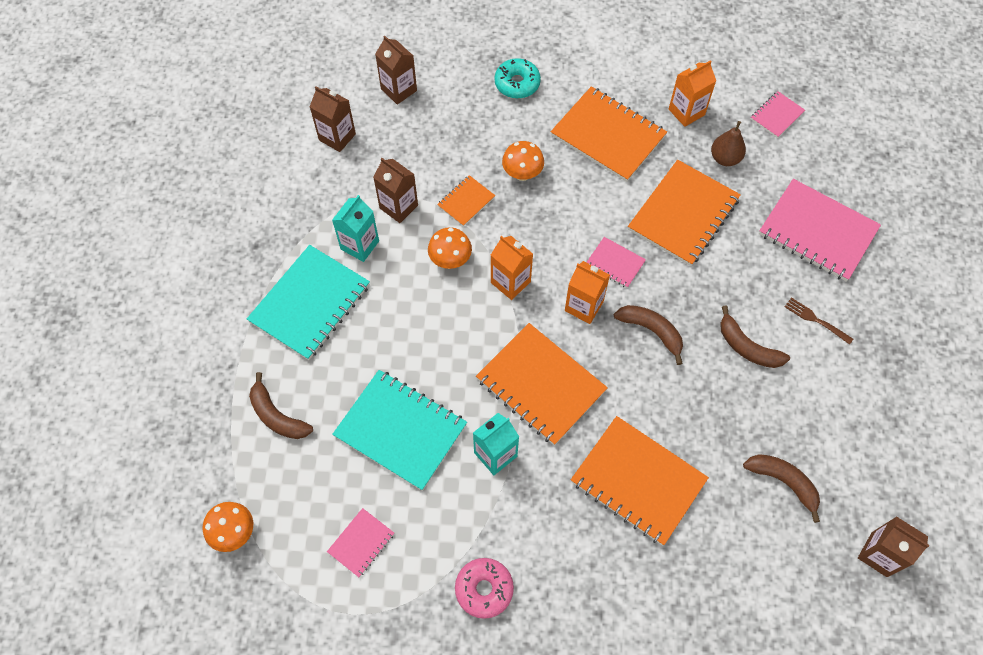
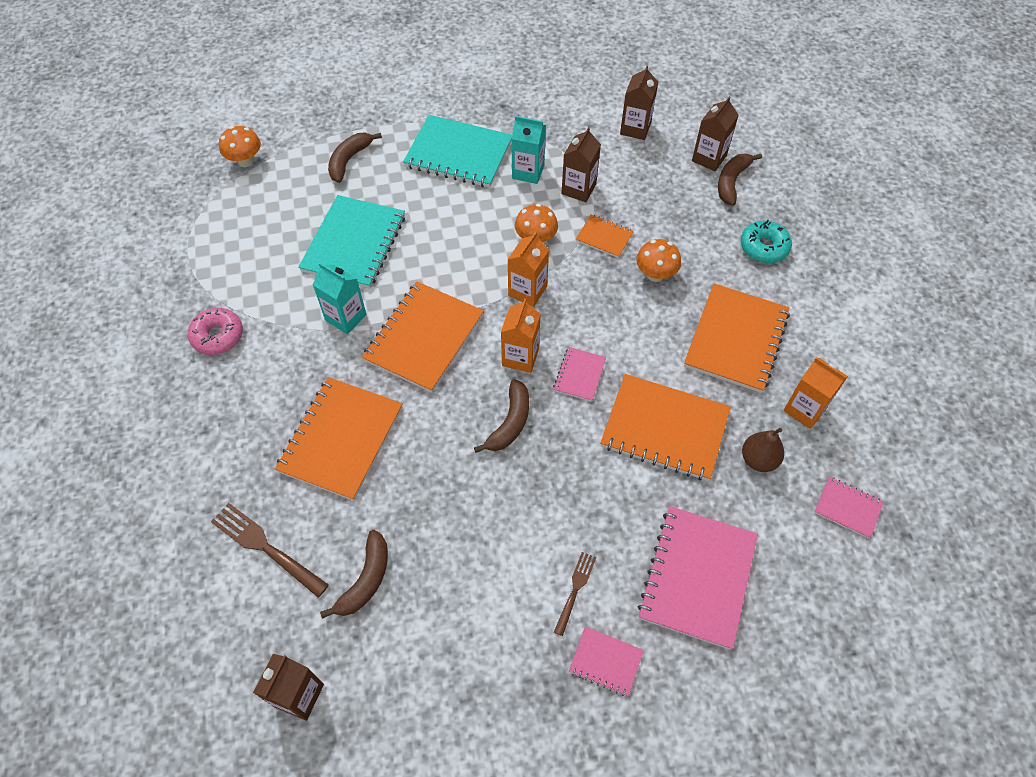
camera: 75 degrees right, 5 degrees down
pink notebook [327,508,394,577] -> pink notebook moved to [569,627,644,696]
brown banana [720,306,790,368] -> brown banana moved to [718,153,762,206]
none -> brown fork [211,503,329,598]

